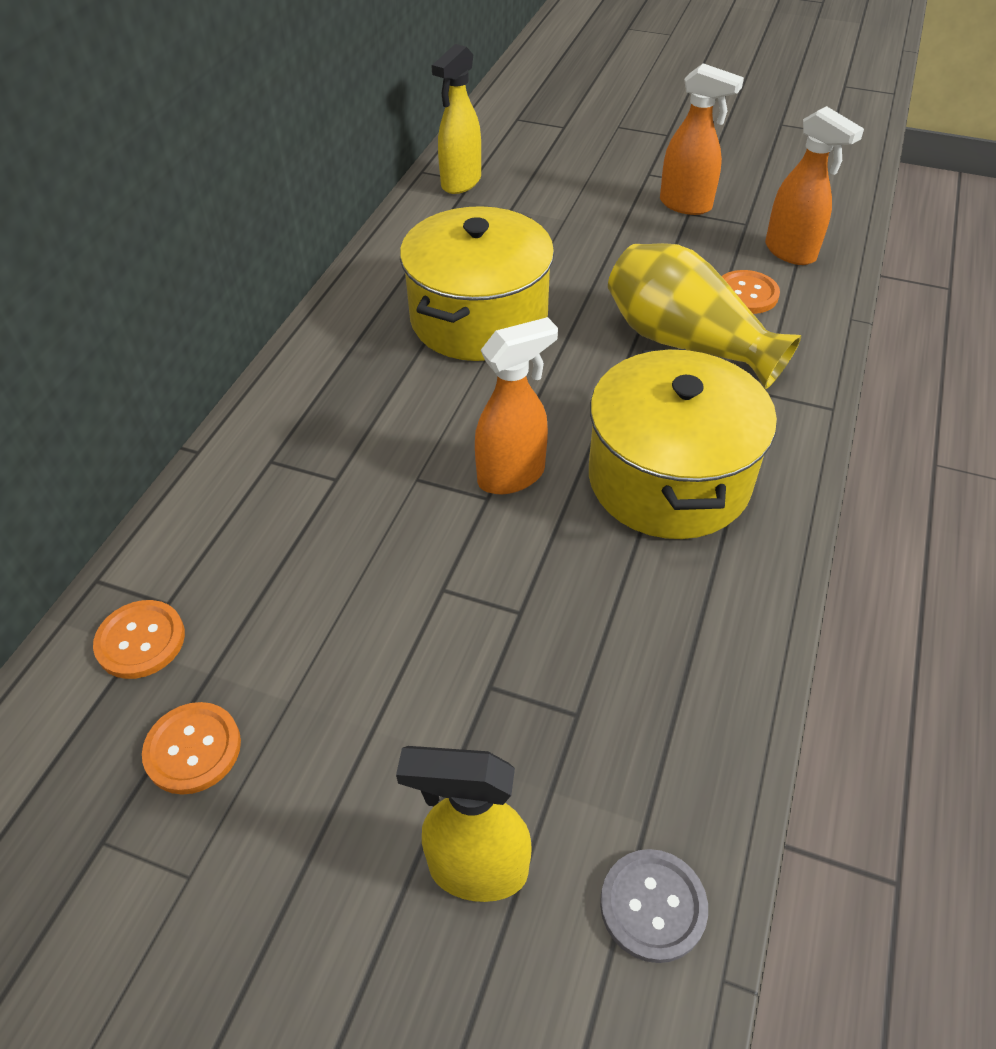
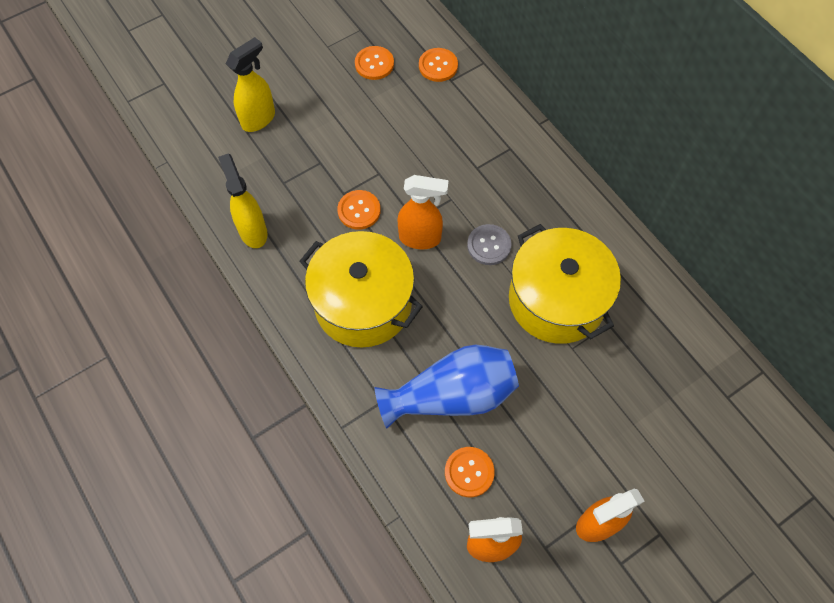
camera: 125 degrees right, 15 degrees up
yellow spray bottle [431,44,481,194] -> yellow spray bottle moved to [218,153,267,248]
orange spray bottle [475,317,558,494] -> orange spray bottle turned 90 degrees counterclockwise [397,175,449,249]
grey button [600,849,708,963] -> grey button moved to [467,224,511,265]
yellow vase [608,243,801,389] -> blue vase [375,345,519,429]
none -> orange button [337,190,381,230]

